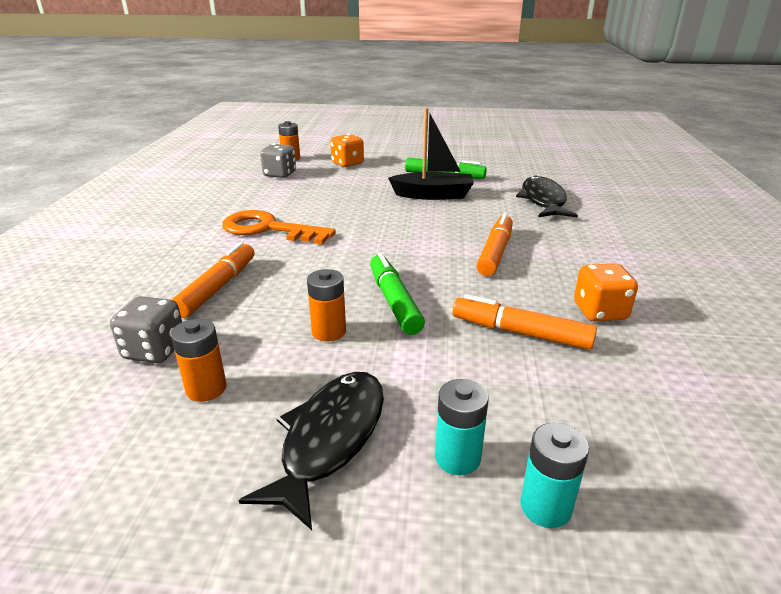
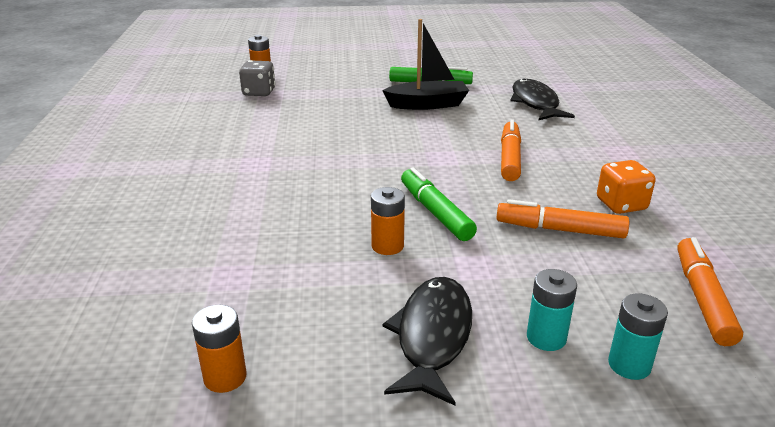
camera: 10 degrees left, 0 degrees up
grey dice [110,296,182,363] -> none
orange marker [171,242,255,318] -> orange marker moved to [677,237,743,346]
orange battery [171,319,227,402] -> orange battery moved to [192,305,247,393]
orange key [222,210,336,245] -> none
orange dice [330,134,364,167] -> none

